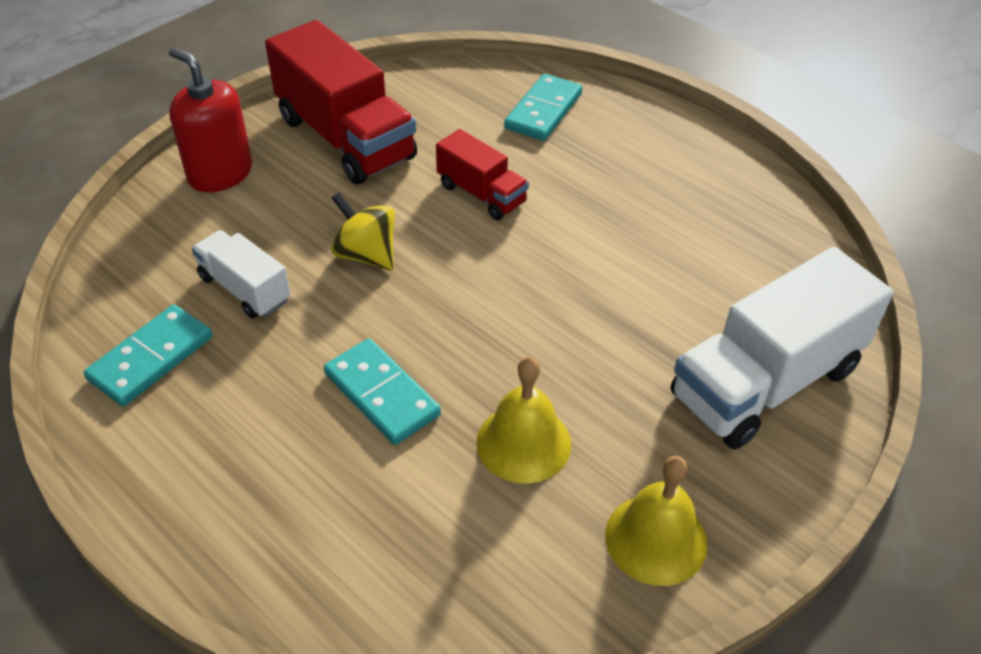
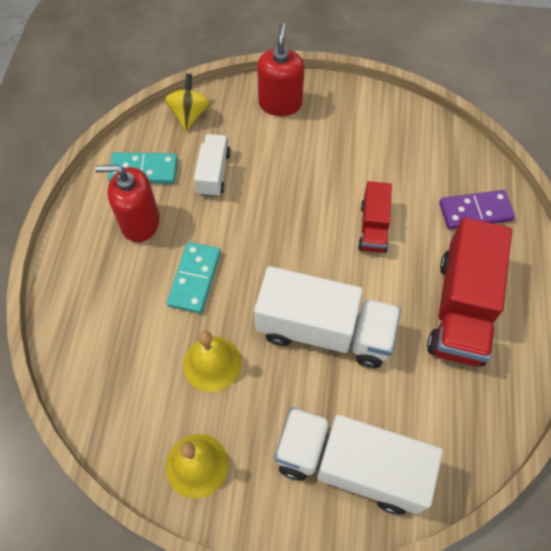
camera: 55 degrees right, 15 degrees up
red truck [265,20,417,184] -> red truck moved to [427,217,512,366]
yellow spinning top [331,192,395,271] -> yellow spinning top moved to [165,73,210,131]
turquoise domino [504,74,582,141] -> purple domino [439,190,515,229]
none -> red soap dispenser [95,165,160,242]
none -> white truck [254,266,401,368]

